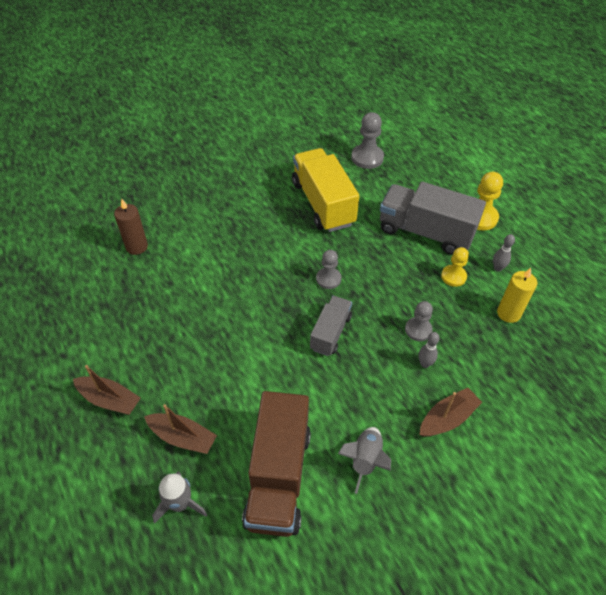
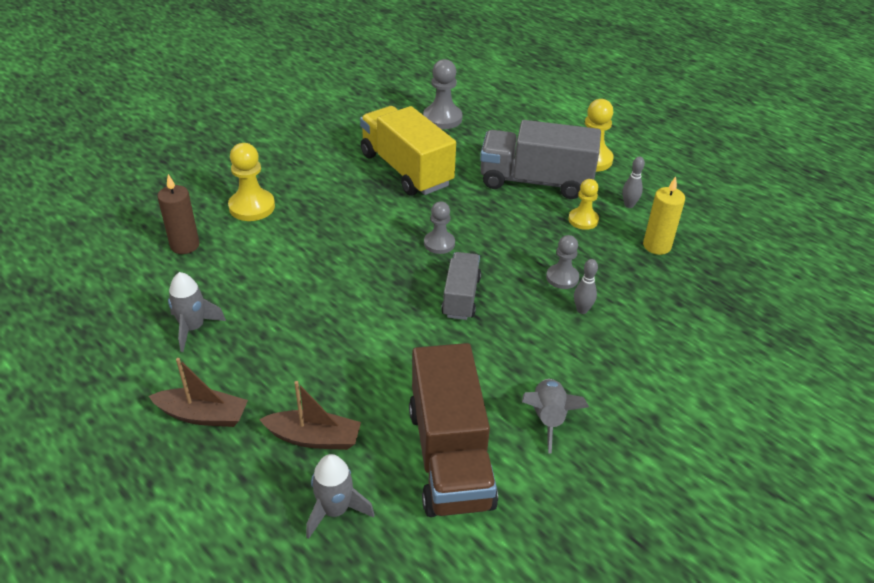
camera: 15 degrees left, 10 degrees down
brown boat [419,388,482,437] -> none
none -> grey rocket [168,272,226,352]
none -> yellow pawn [228,143,275,221]

